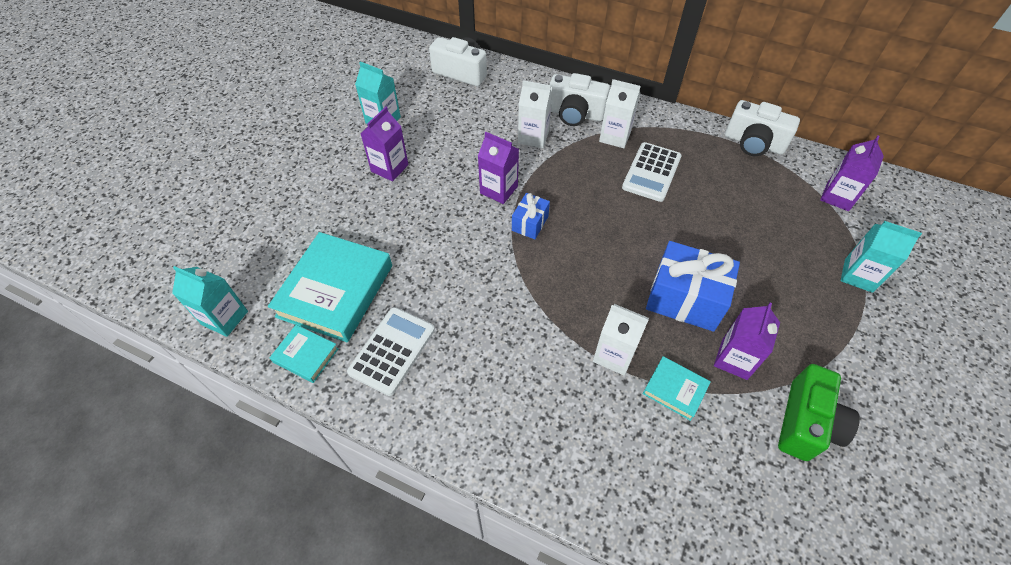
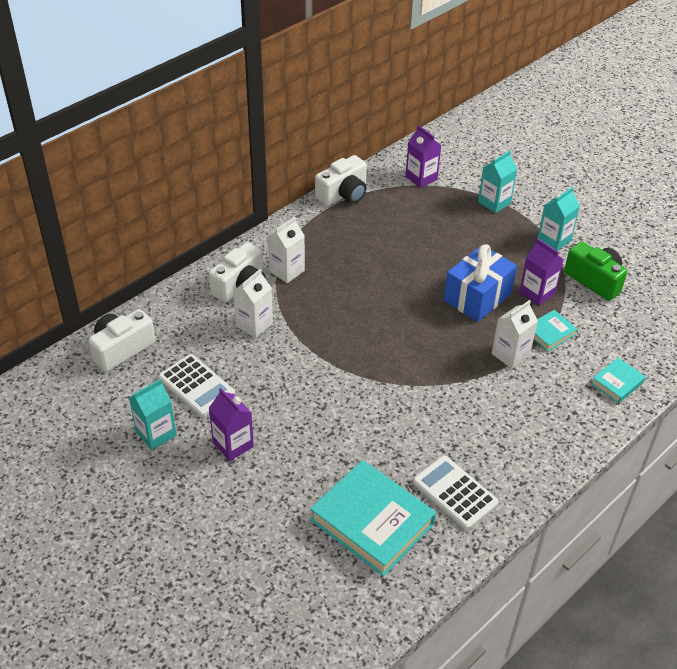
camera: 70 degrees left, 10 degrees down
turquoise carton [172,266,248,337] -> turquoise carton moved to [537,187,580,251]
turquoise book [269,325,339,383] -> turquoise book moved to [591,358,646,403]
purple carton [478,132,519,204] -> none
blue gift [512,193,550,239] -> none
white calculator [622,142,682,202] -> white calculator moved to [159,354,235,417]

